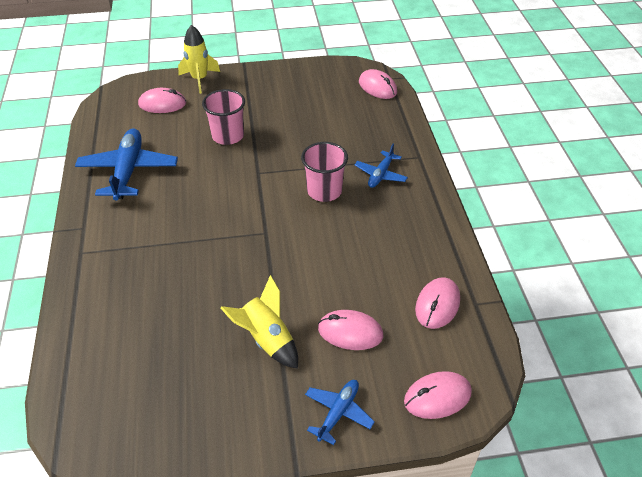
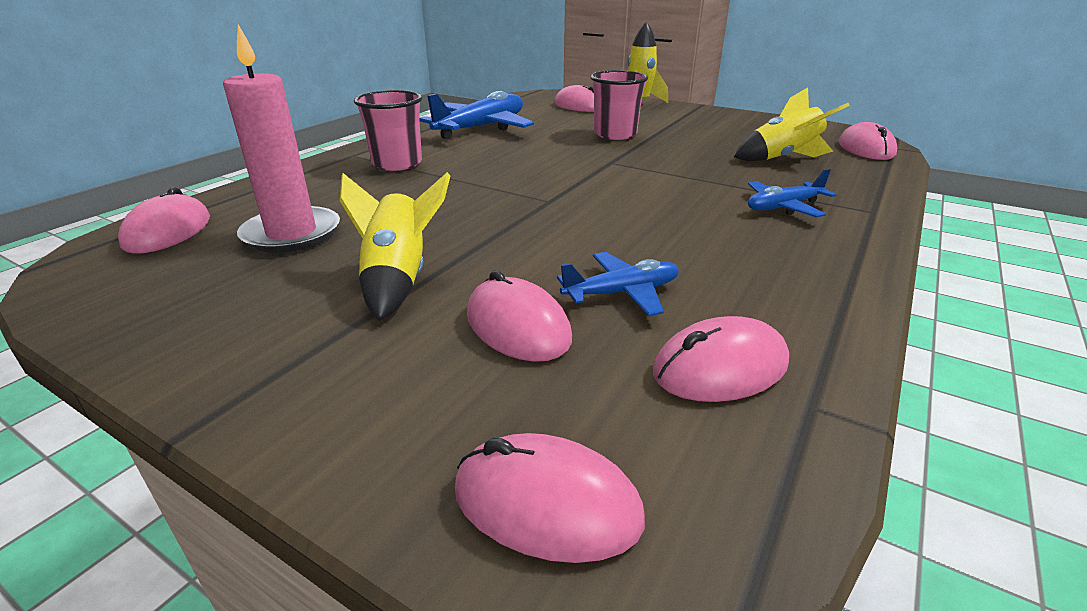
camera: 40 degrees right, 15 degrees down
pink cup [301,142,348,202] -> pink cup moved to [354,90,422,171]
blue plane [305,380,375,445] -> blue plane moved to [557,252,679,316]
none -> pink mouse [118,187,210,254]
none -> pink candle [223,25,340,253]
none -> yellow rocket [734,87,850,161]

